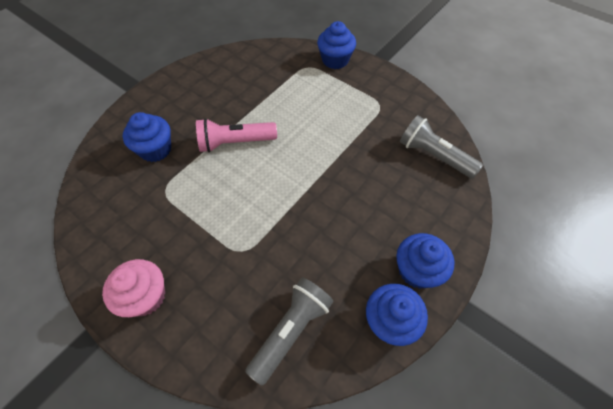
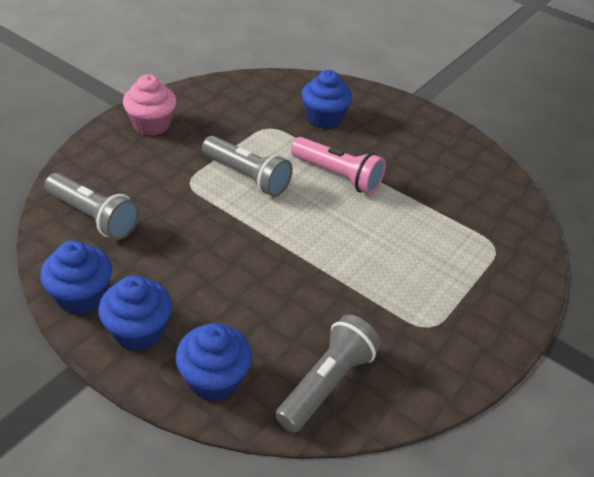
camera: 85 degrees right, 15 degrees down
pink flashlight [196,118,277,153] -> pink flashlight turned 135 degrees clockwise [291,137,386,195]
blue cupcake [317,21,356,69] -> blue cupcake moved to [176,323,252,401]
none -> grey flashlight [202,136,293,197]

